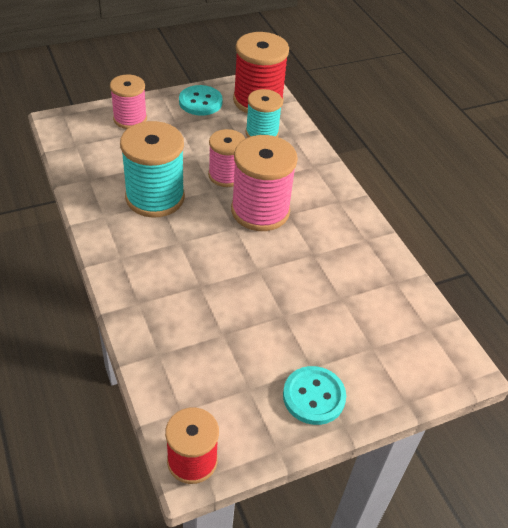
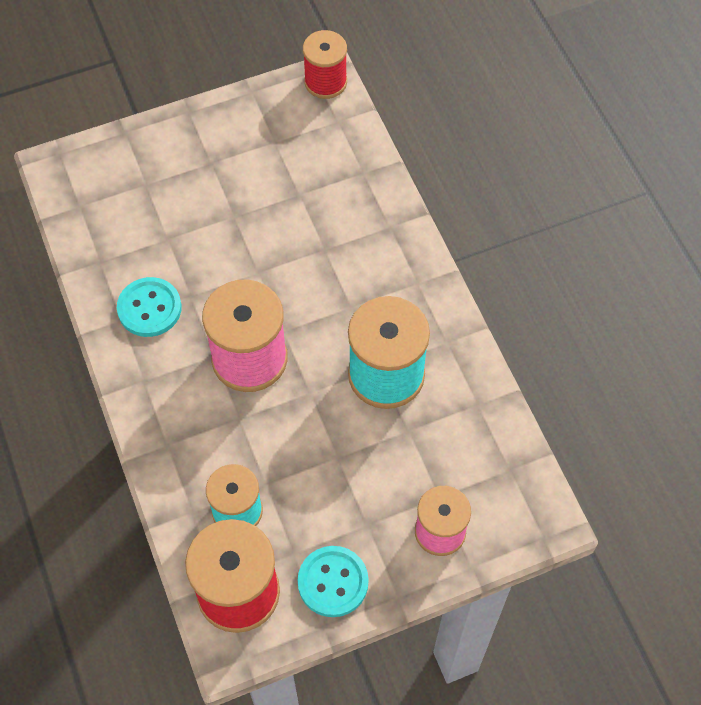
camera: 175 degrees left, 15 degrees up
pink spool [208,129,246,187] -> none
turquoise button [283,366,346,425] -> turquoise button moved to [117,277,182,337]

